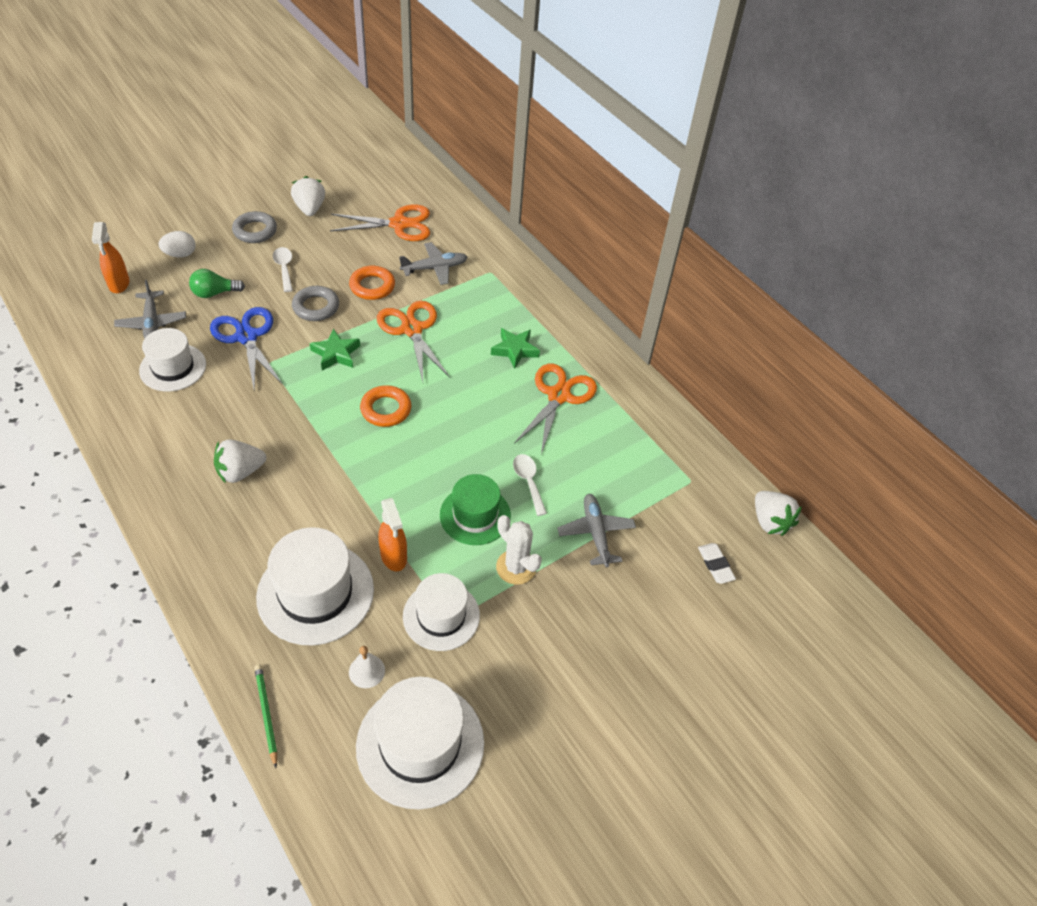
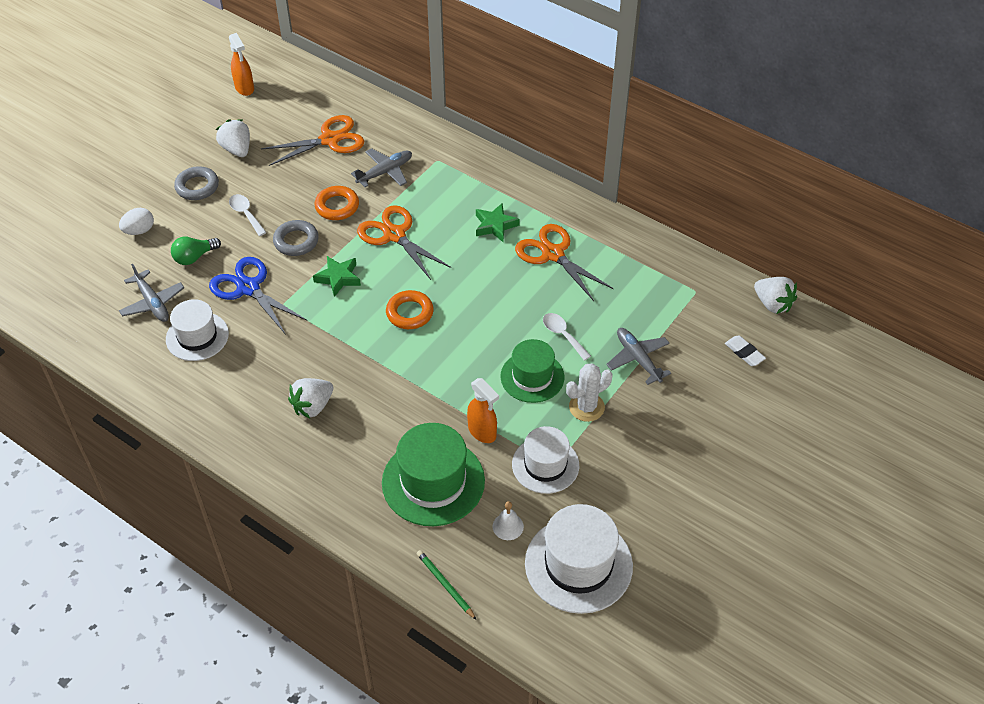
camera: 15 degrees left, 0 degrees up
orange spray bottle [92,222,129,293] -> orange spray bottle moved to [229,33,254,96]
white hat [256,527,374,646] -> green hat [382,423,485,526]
white cactus [496,515,542,585] -> white cactus turned 60 degrees counterclockwise [566,363,613,422]
orange scissors [514,364,597,454] -> orange scissors turned 45 degrees counterclockwise [515,224,613,301]

